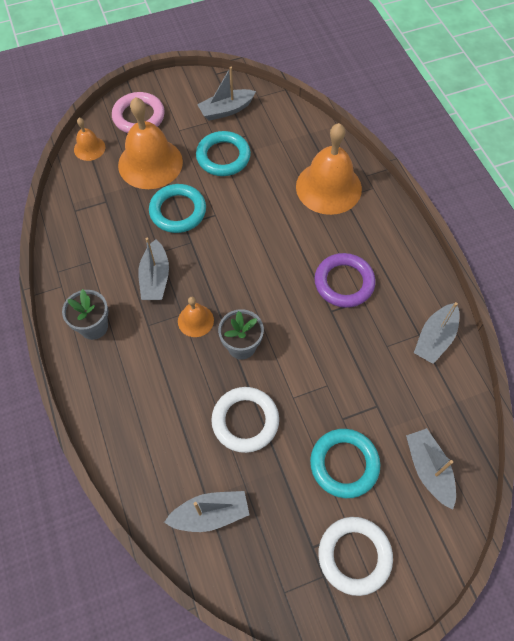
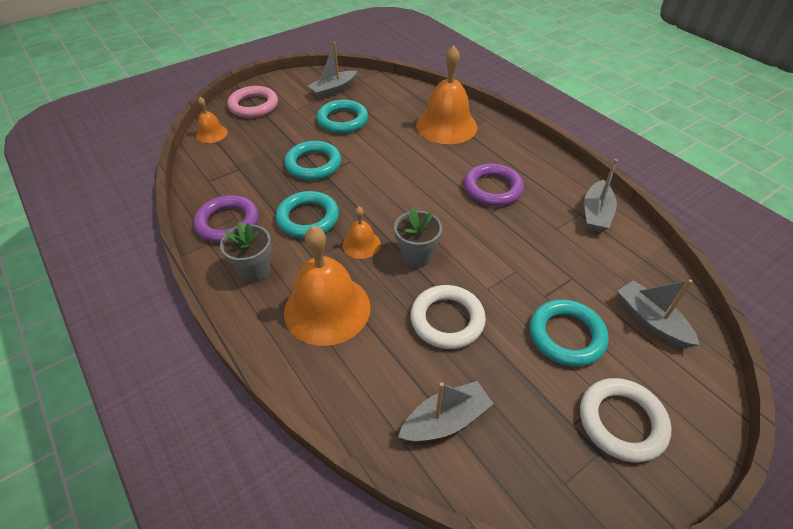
camera: 15 degrees left, 15 degrees down
orange bell [118,97,183,189] -> orange bell moved to [284,225,371,346]
grey boat [138,238,169,300] -> turquoise ring [275,191,339,238]
none -> purple ring [194,195,259,243]

